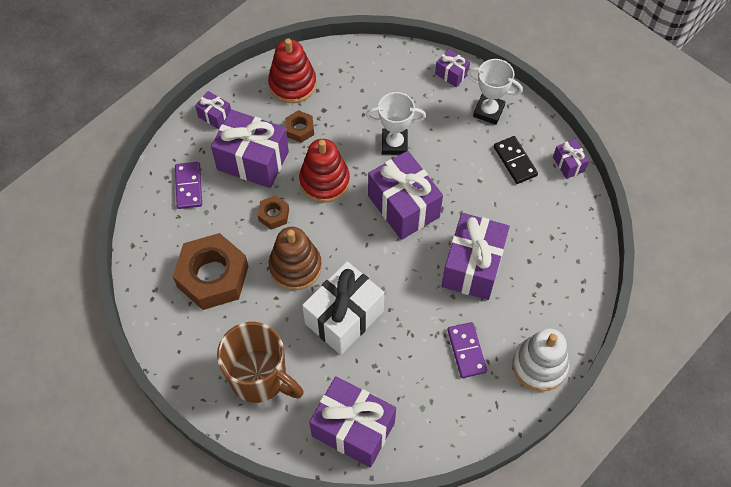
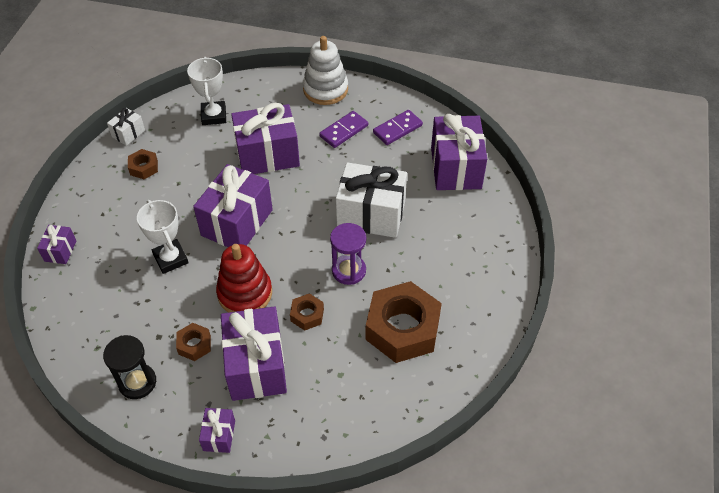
camera: 120 degrees left, 10 degrees down
purple domino [175,162,202,209] -> purple domino moved to [373,110,423,145]
brown mug [217,322,304,403] -> none
red stacking toy [268,38,316,103] -> black hourglass [103,335,156,399]
brown stacking toy [269,227,322,290] -> purple hourglass [330,223,366,285]
white trophy [467,59,523,125] -> white trophy moved to [187,57,226,125]
black domino [494,136,538,184] -> brown nut [128,149,158,179]
purple gift [553,139,589,179] -> white gift [107,108,145,146]

